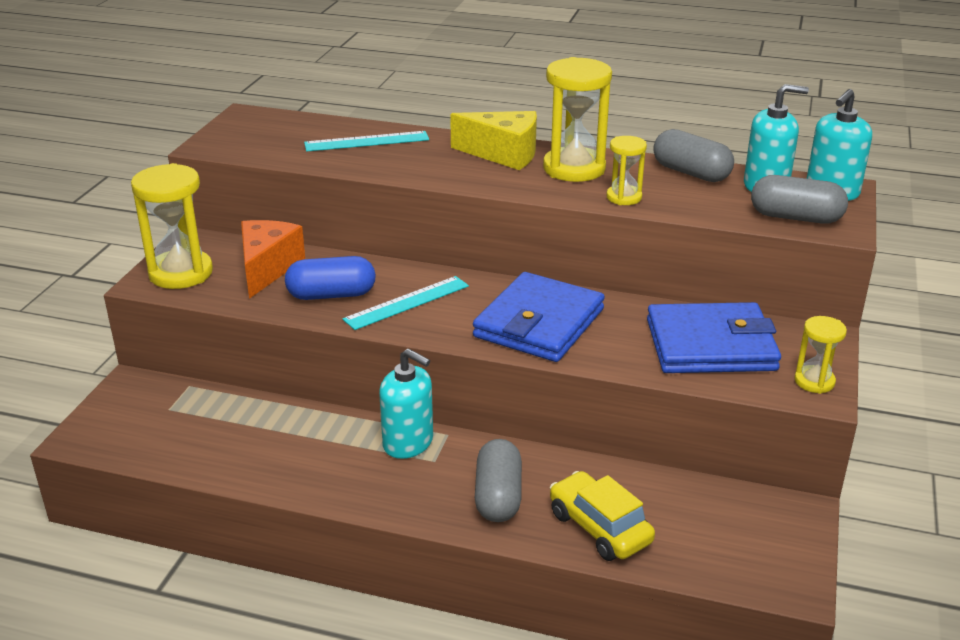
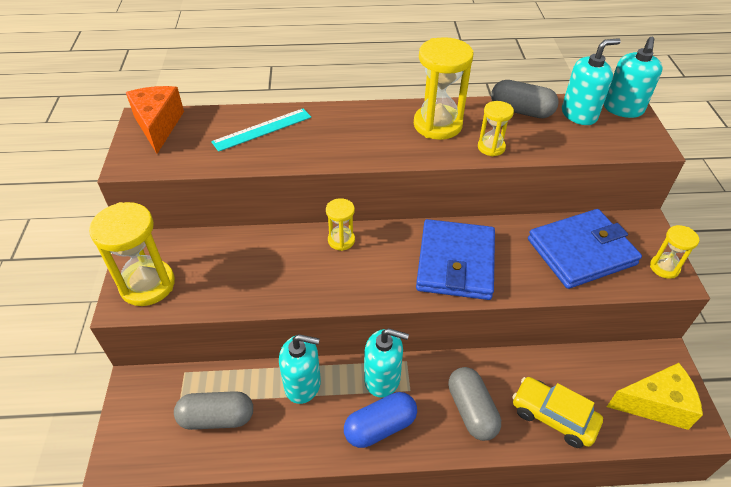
camera: 20 degrees left, 15 degrees up
orange cheese [241,220,305,299] -> orange cheese moved to [126,86,184,154]
blue capsule [285,256,376,300] -> blue capsule moved to [344,392,417,448]
turquoise ruler [343,276,469,330] -> none
yellow cheese [450,111,537,170] -> yellow cheese moved to [607,363,703,430]
grey capsule [751,175,848,224] -> grey capsule moved to [174,391,253,430]
none -> turquoise soap dispenser [279,334,321,404]
none -> yellow hourglass [326,198,355,251]

